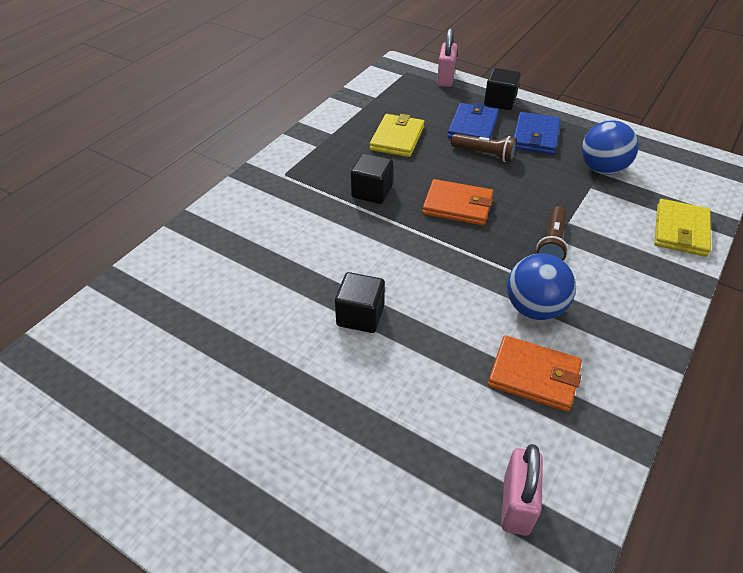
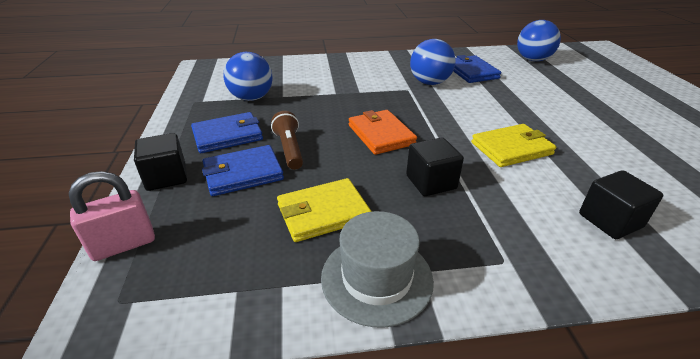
camera: 130 degrees left, 10 degrees down
black cube [335,272,385,333] -> black cube moved to [579,170,663,239]
orange wallet [488,335,582,412] -> blue wallet [453,55,501,83]
pink padlock [501,444,543,536] -> blue ball [517,20,561,61]
brown flashlight [536,206,568,261] -> none
yellow wallet [655,199,711,257] -> yellow wallet moved to [471,124,556,167]
none -> grey hat [321,211,434,327]

